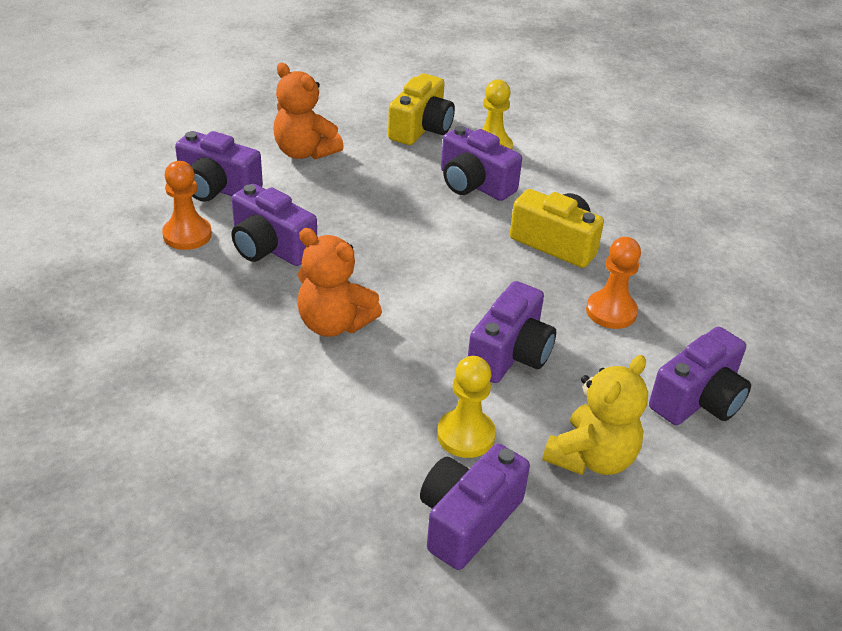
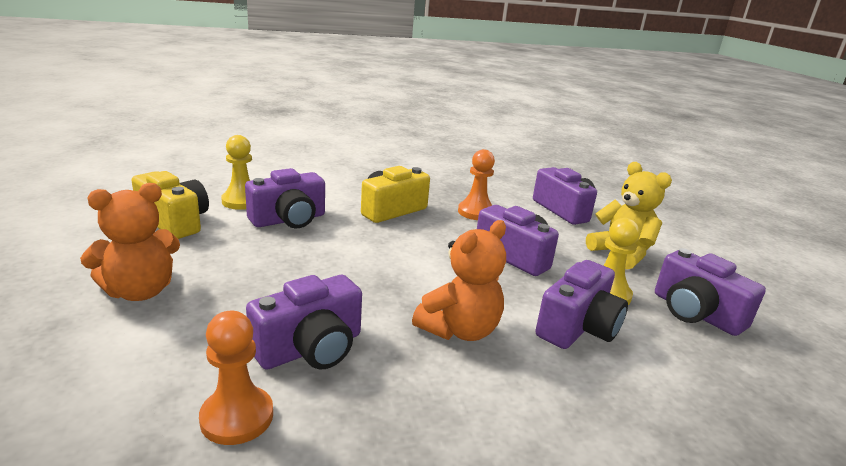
camera: 75 degrees left, 15 degrees down
purple camera [175,131,263,202] -> purple camera moved to [535,260,628,349]

